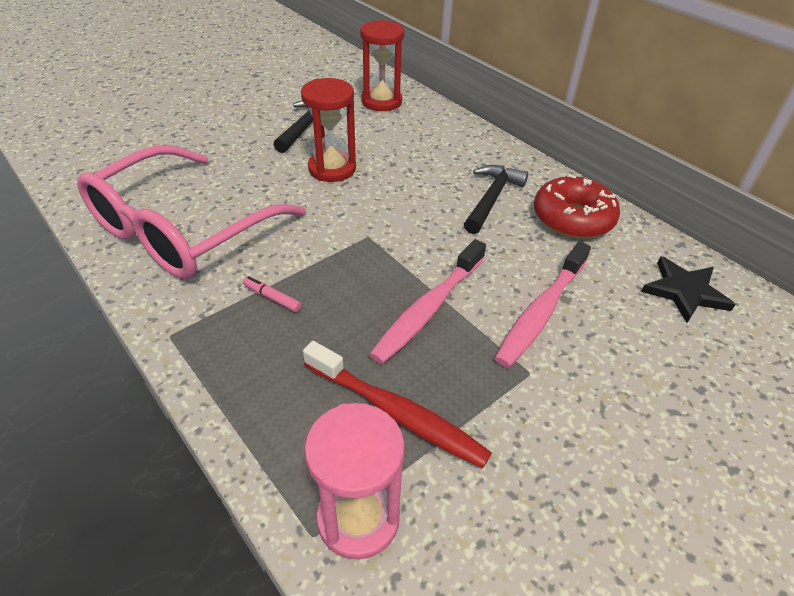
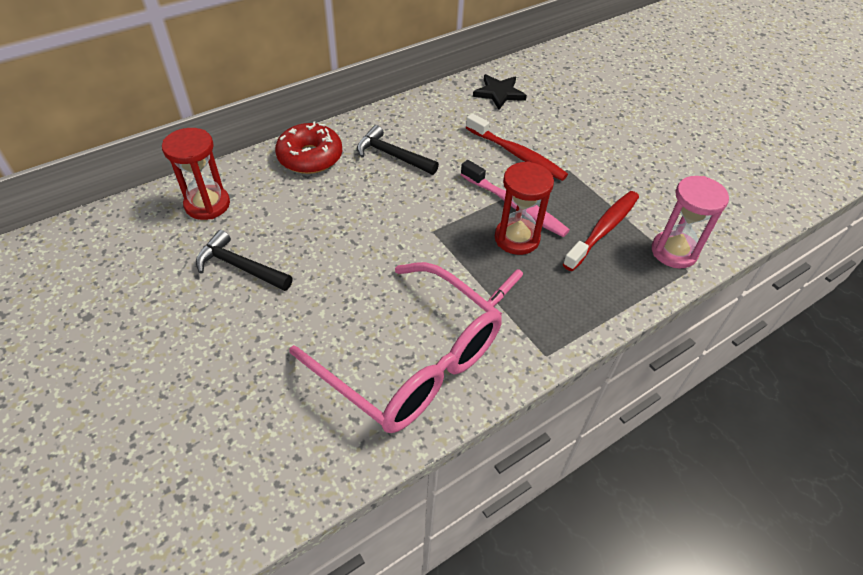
camera: 85 degrees left, 5 degrees up
red hourglass [301,78,356,182] -> red hourglass moved to [495,161,554,255]
pink toothbrush [494,241,591,368] -> red toothbrush [466,113,568,181]
red donut [534,174,620,238] -> red donut moved to [275,122,342,174]

